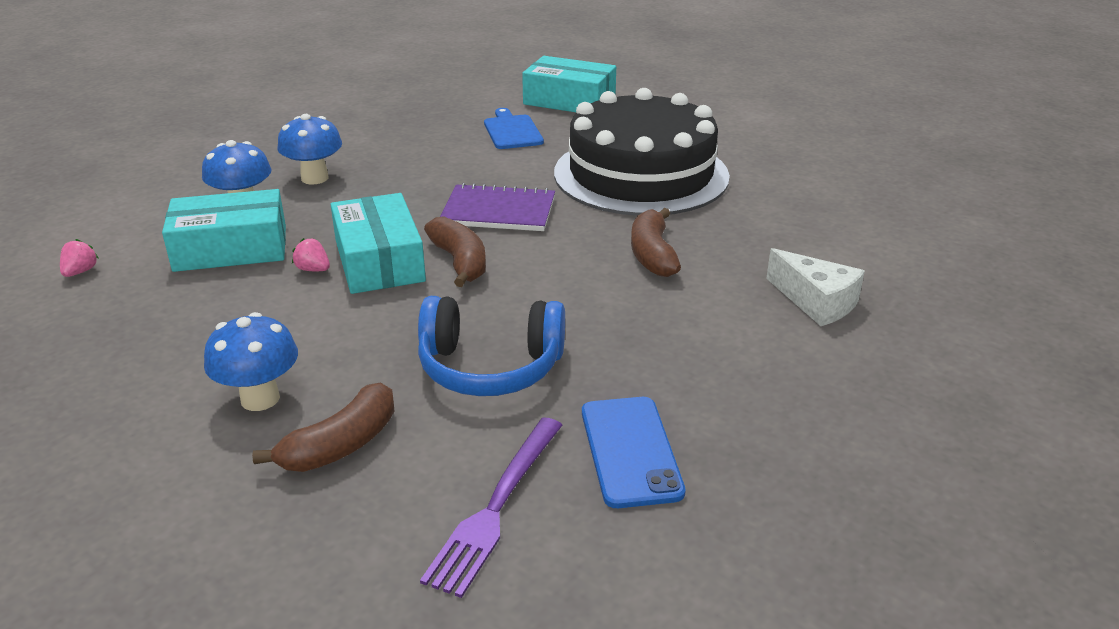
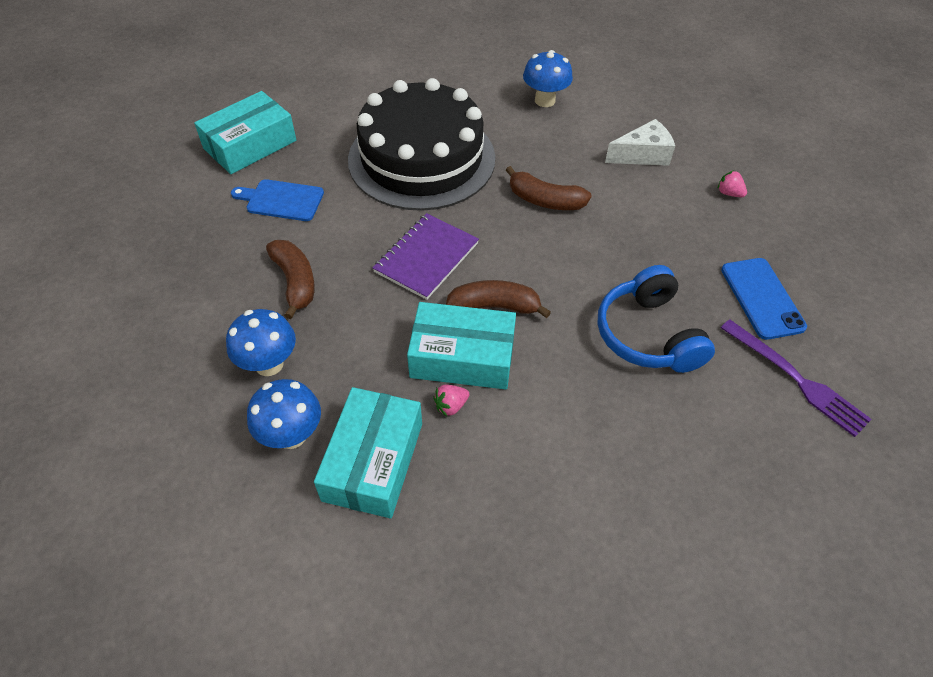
camera: 65 degrees left, 20 degrees up
pink strawberry [60,239,99,277] -> pink strawberry moved to [718,171,747,197]
blue mushroom [204,312,298,411] -> blue mushroom moved to [523,50,573,107]
brown banana [252,383,394,472] -> brown banana moved to [266,240,315,319]
blue headphones [418,296,565,396] -> blue headphones turned 135 degrees clockwise [598,265,715,373]
blue phone [582,397,686,508] -> blue phone turned 60 degrees clockwise [721,258,807,340]

